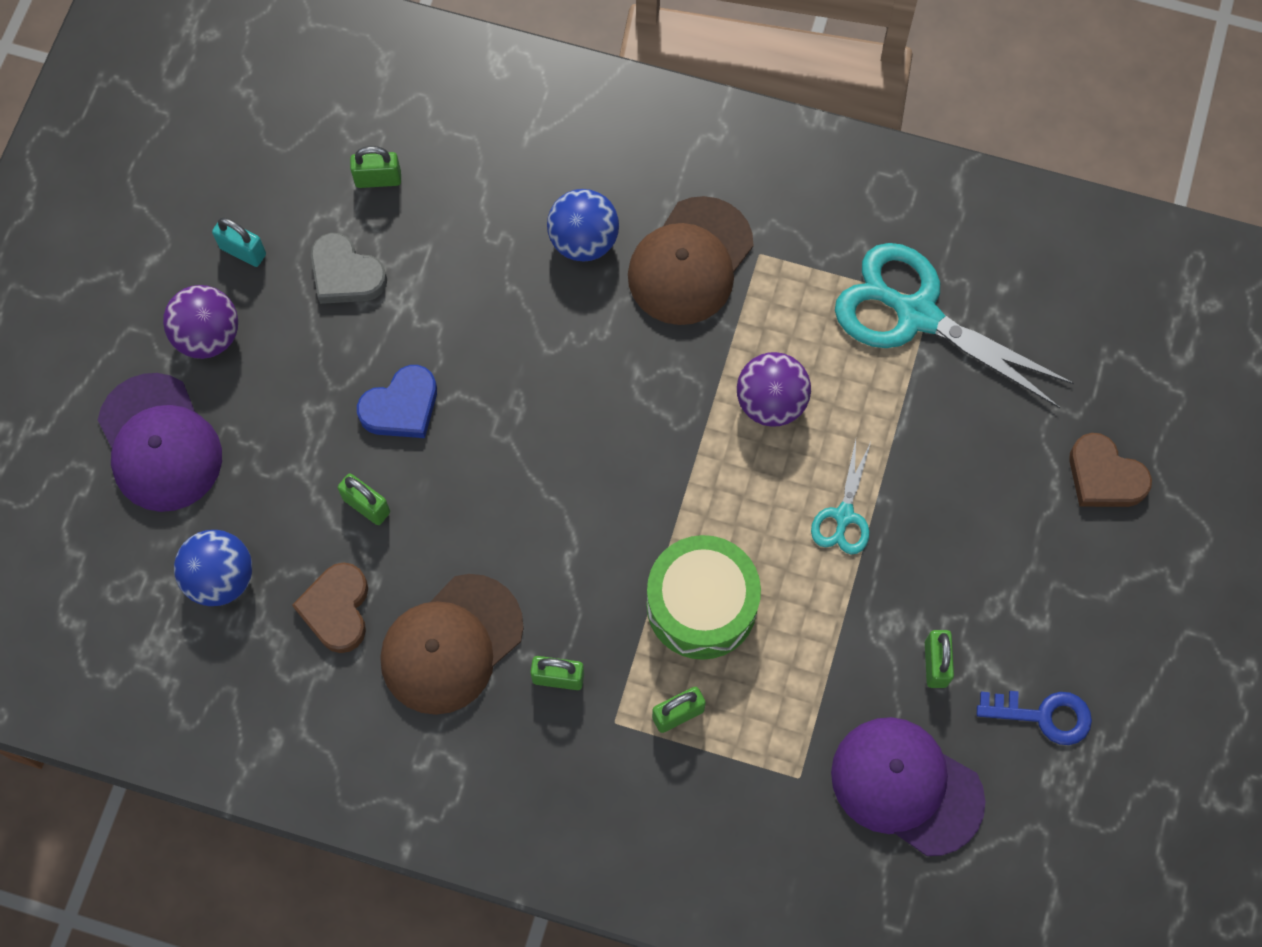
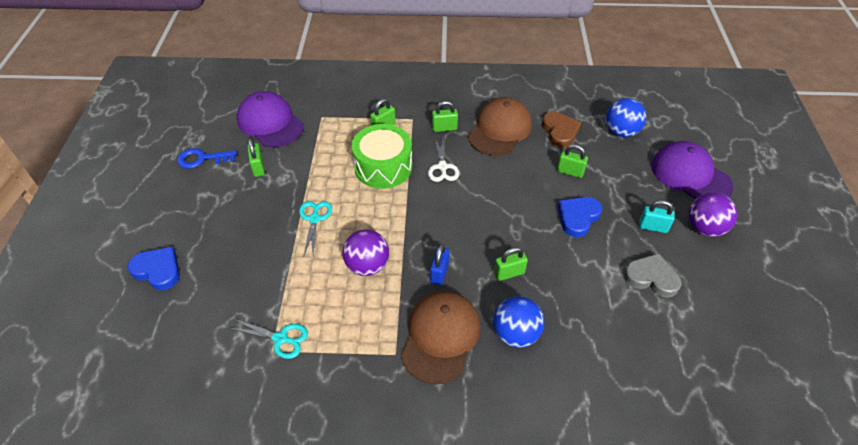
camera: 165 degrees right, 20 degrees down
turquoise padlock [212,217,266,267] -> turquoise padlock moved to [639,200,675,233]
green padlock [350,146,401,188] -> green padlock moved to [494,247,528,281]
purple cap [831,717,985,856] -> purple cap turned 150 degrees counterclockwise [237,91,304,147]
turquoise scissors [835,243,1074,408] -> turquoise scissors [229,319,308,359], size x0.48
brown heart [1069,433,1152,507] -> blue heart [127,247,180,290]
none -> white scissors [428,135,459,182]
none -> blue padlock [430,244,450,285]

